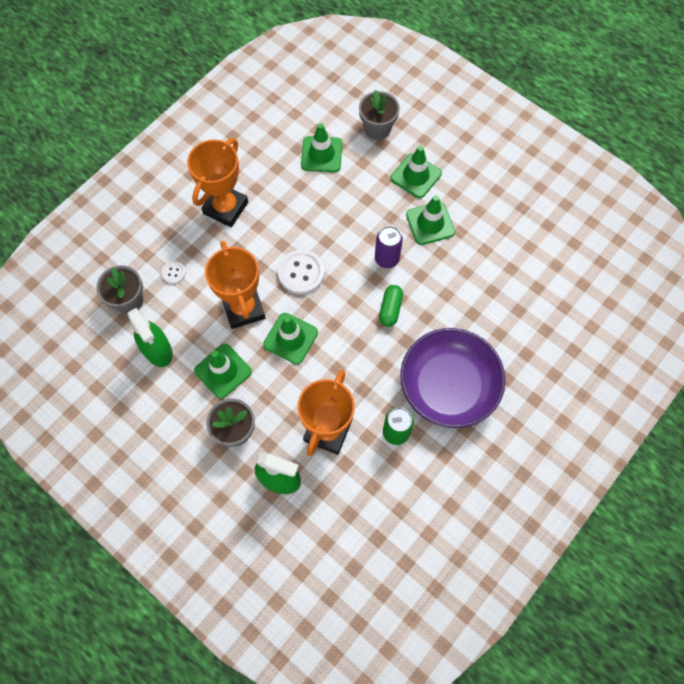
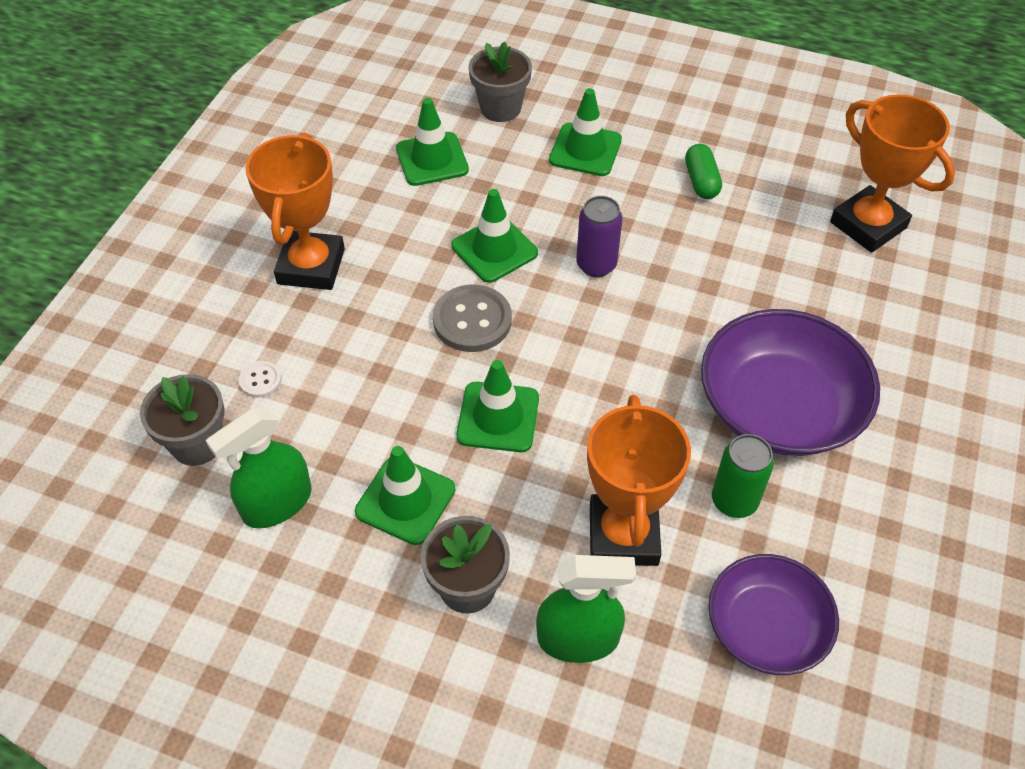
camera: 20 degrees left, 15 degrees down
green spray bottle [127,308,173,367] -> green spray bottle turned 105 degrees clockwise [206,408,312,528]
orange trophy [205,241,265,329] -> orange trophy moved to [830,94,955,253]
white button [278,250,325,294] -> grey button [433,285,512,352]
green capsule [379,285,403,327] -> green capsule moved to [685,144,722,199]
green traffic cone [406,195,455,245] -> green traffic cone moved to [451,189,538,283]
none -> purple bowl [709,554,839,675]

